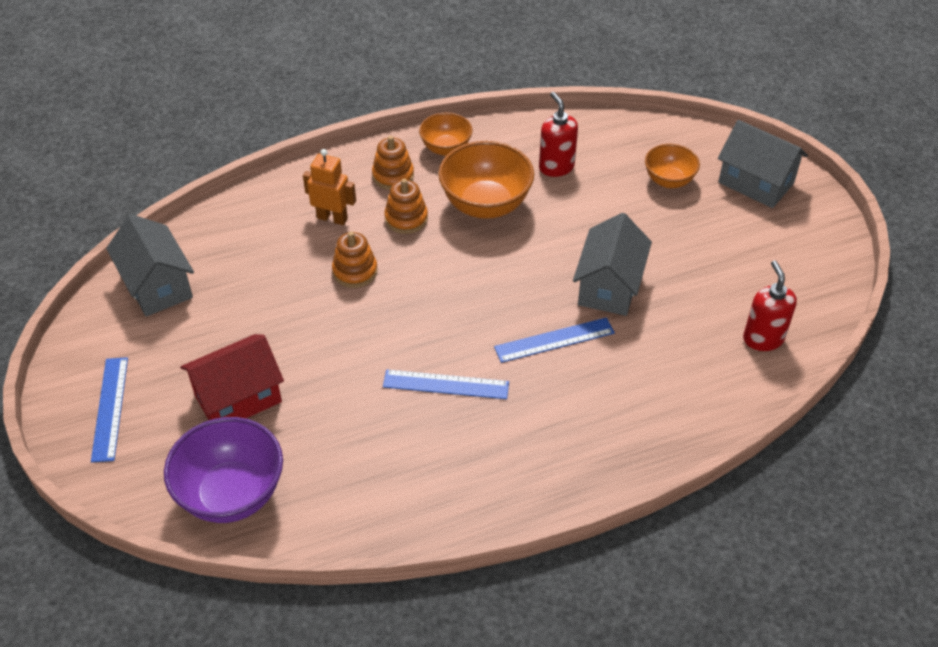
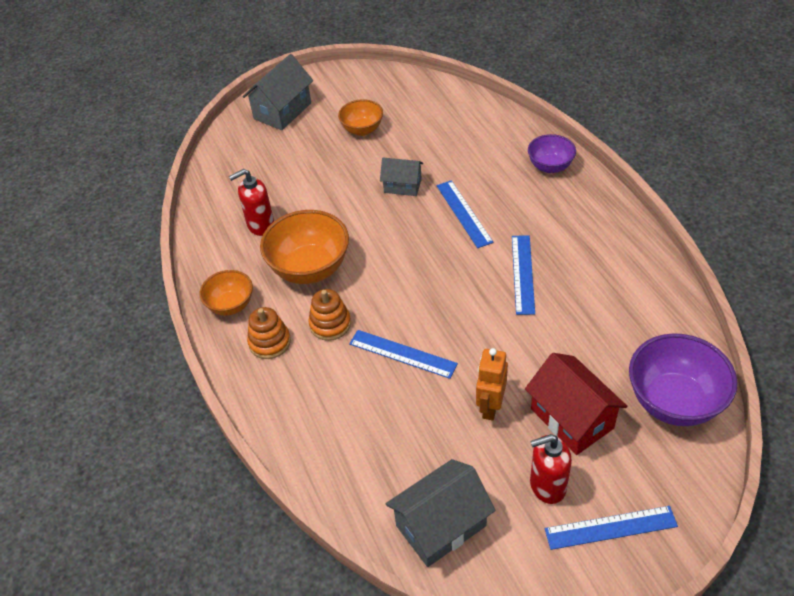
camera: 90 degrees left, 0 degrees up
orange robot [303,149,356,225] -> orange robot moved to [476,348,508,421]
orange stacking toy [332,231,377,288] -> blue ruler [349,330,458,379]
grey house [573,213,652,316] -> grey house [380,158,423,196], size x0.62
orange bowl [645,144,700,188] -> orange bowl moved to [338,99,383,136]
red soap dispenser [743,260,797,351] -> red soap dispenser moved to [530,434,572,504]
none -> purple bowl [528,134,576,173]

